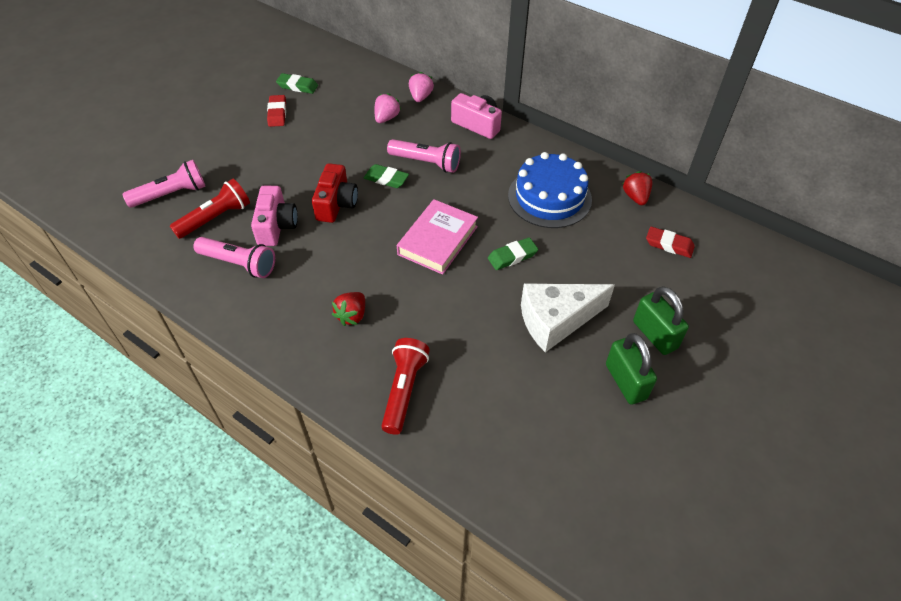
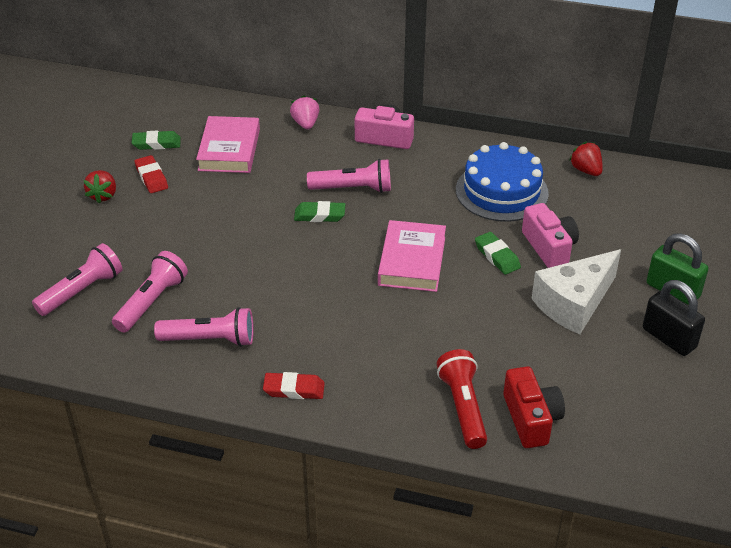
camera: 20 degrees left, 10 degrees down
red flashlight [170,179,250,239] -> pink flashlight [112,251,188,332]
pink camera [251,186,298,246] -> pink camera moved to [522,203,579,268]
red camera [312,163,358,223] -> red camera moved to [503,366,565,448]
red strawberry [332,292,365,326] -> red strawberry moved to [83,170,116,204]
pink strawberry [374,93,401,123] -> none
green eraser [488,237,538,270] -> green eraser turned 75 degrees counterclockwise [475,232,521,275]
green padlock [606,333,657,404] -> black padlock [643,280,705,356]
red eraser [646,227,695,258] -> red eraser moved to [263,372,325,399]
none -> pink book [196,116,260,173]

